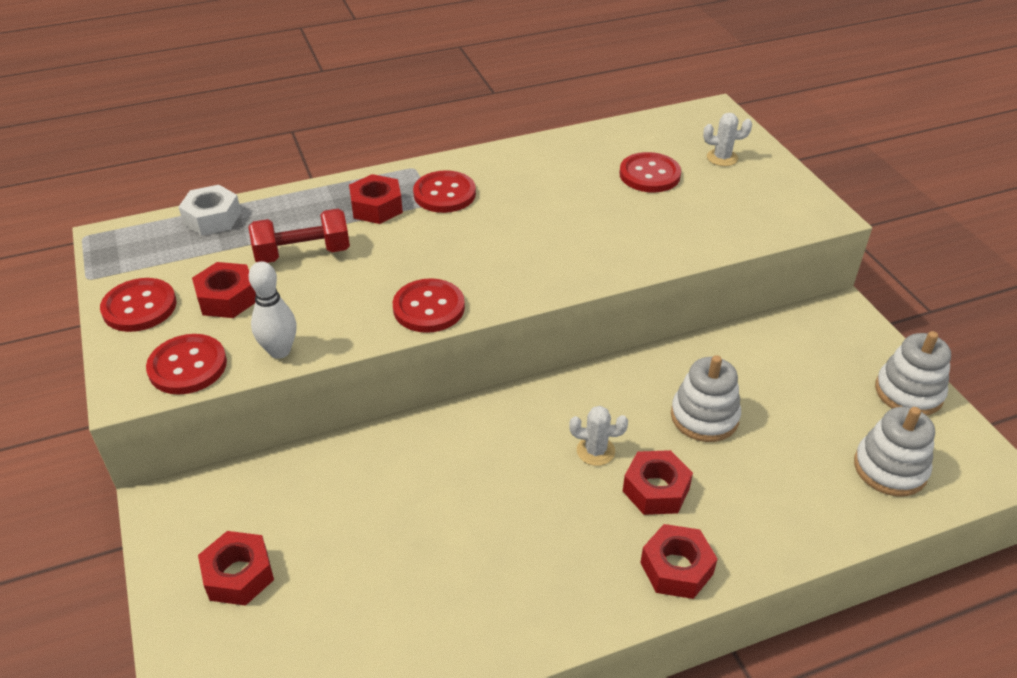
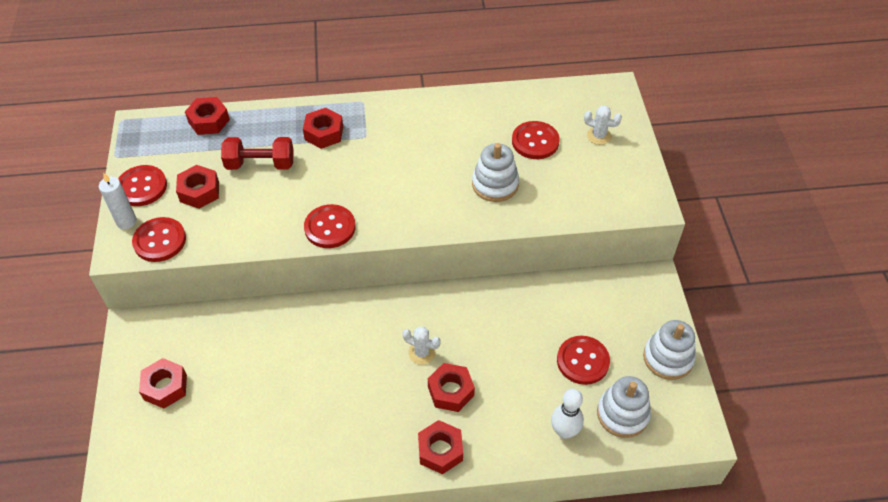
camera: 15 degrees right, 10 degrees up
white nut [179,185,241,236] -> red nut [185,97,230,135]
white bowling pin [248,261,297,359] -> white bowling pin moved to [551,389,584,439]
red button [413,170,476,213] -> red button moved to [557,336,610,385]
white stacking toy [671,355,741,442] -> white stacking toy moved to [472,143,519,202]
none -> white candle [99,173,137,229]

